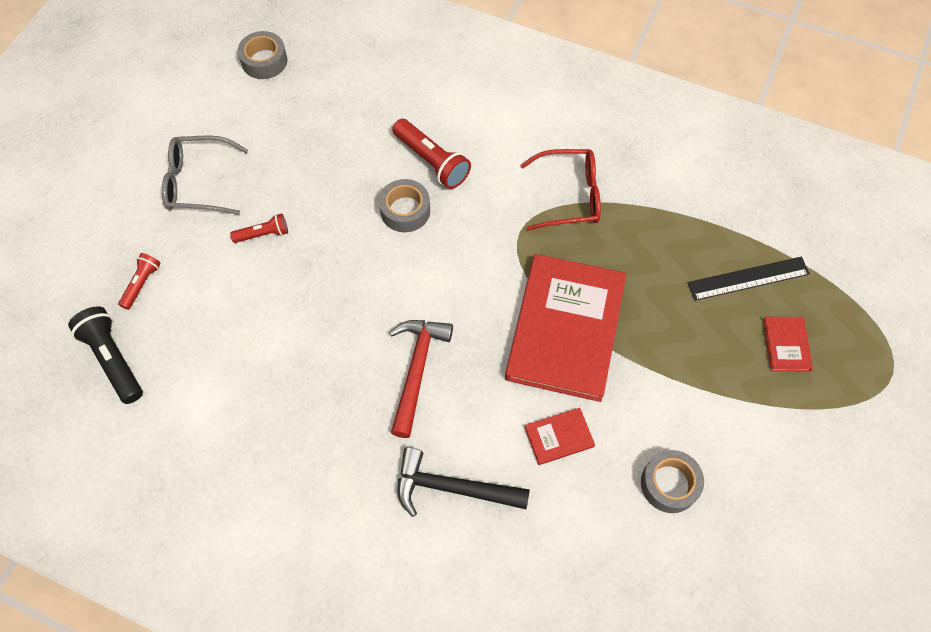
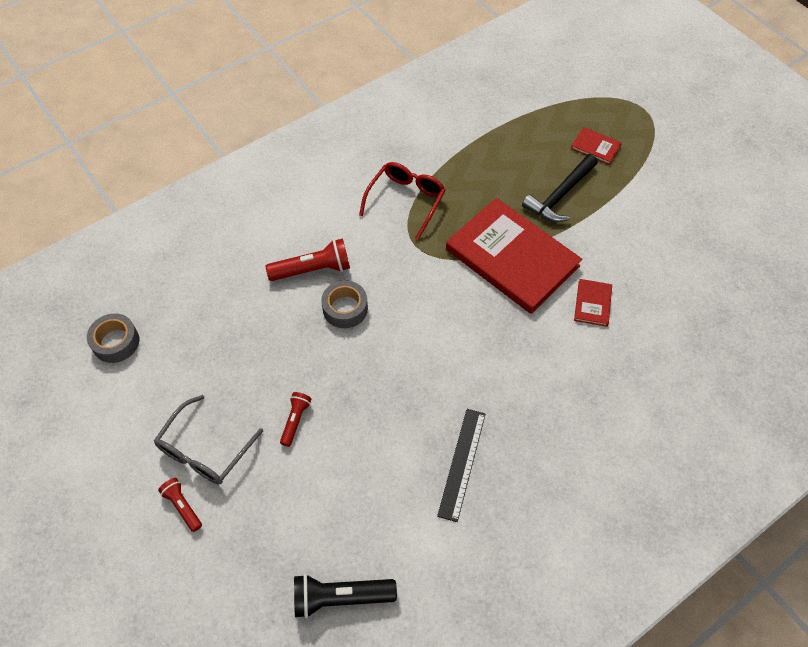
camera: 60 degrees left, 5 degrees down
red flashlight [118,253,161,310] -> red flashlight moved to [158,478,202,532]
red hammer [389,320,453,438] -> none
black hammer [398,447,530,517] -> black hammer moved to [522,154,598,222]
grey tape [641,450,704,513] -> none
black ruler [687,257,810,301] -> black ruler moved to [437,409,485,522]

